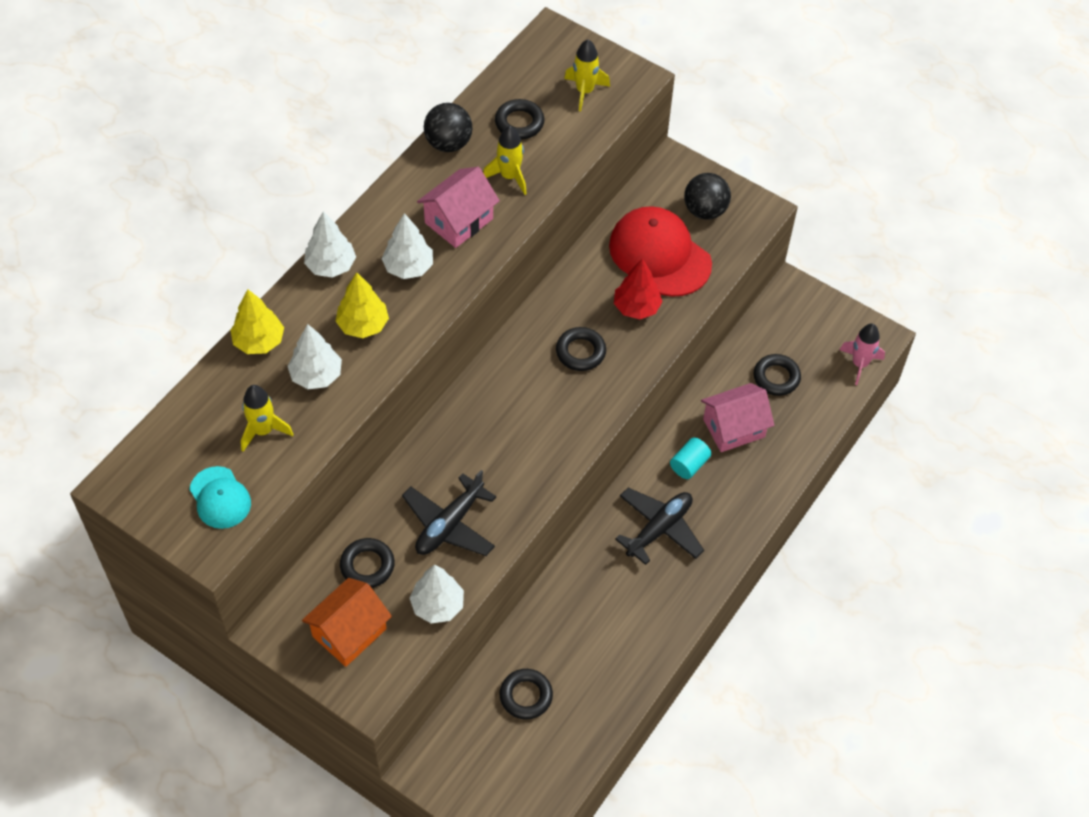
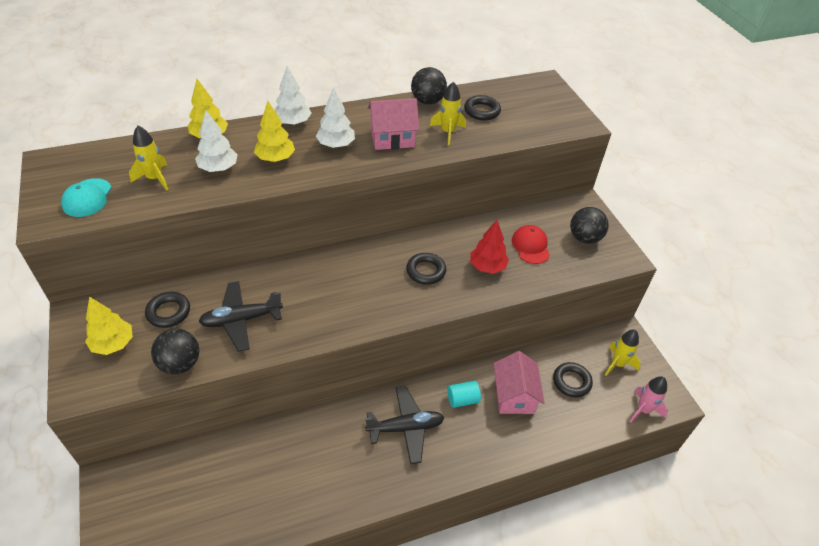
camera: 35 degrees right, 10 degrees down
orange house [302,578,392,667] -> yellow tree [85,297,133,355]
white tree [410,565,464,624] -> black ball [151,329,199,374]
black ring [500,669,553,720] -> none
yellow rocket [564,40,610,111] -> yellow rocket moved to [605,329,641,376]
red cap [609,206,712,297] -> red cap [512,225,550,264], size x0.55
pink house [701,383,774,452] -> pink house turned 75 degrees clockwise [494,351,545,414]

